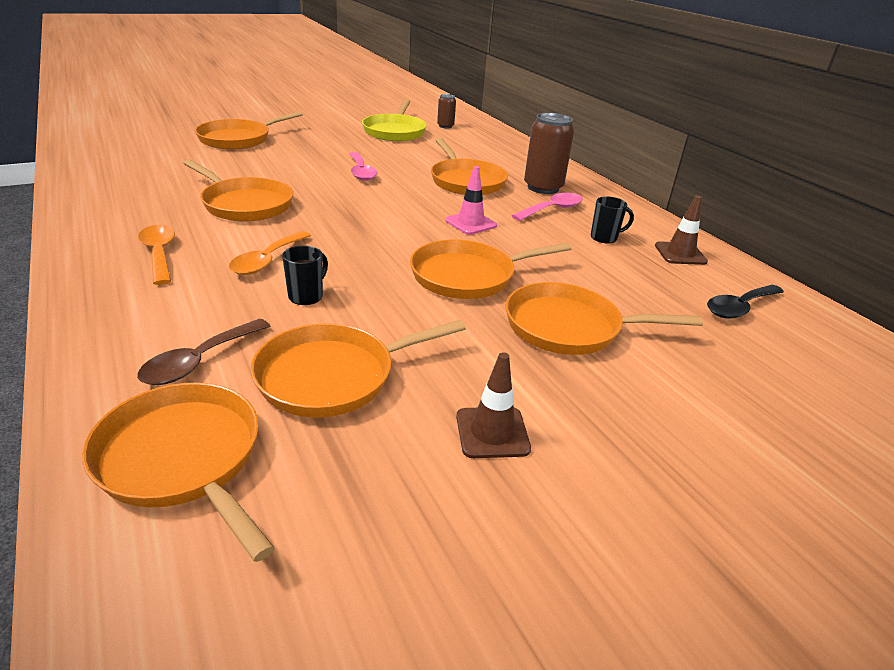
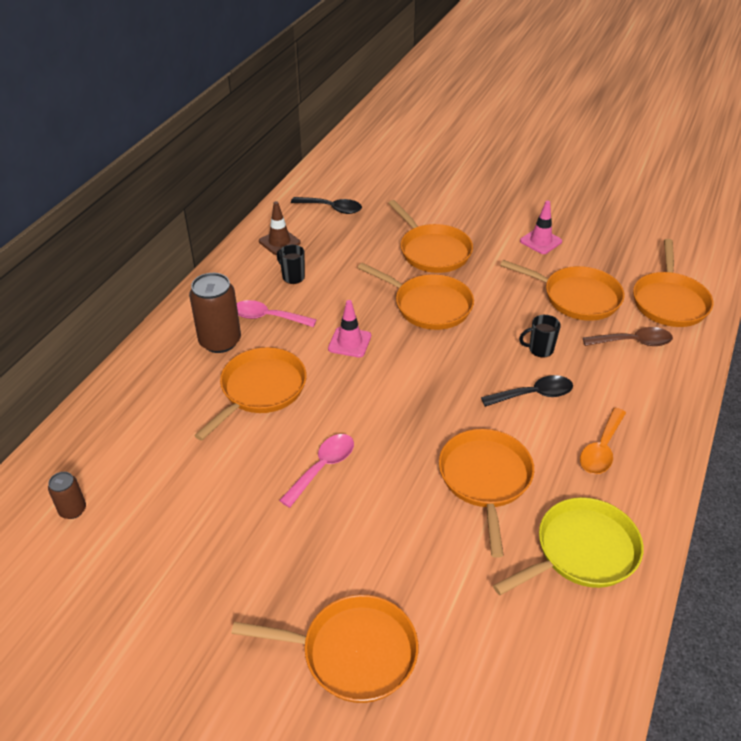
camera: 125 degrees left, 10 degrees up
orange spoon [229,231,311,275] -> black spoon [481,375,573,407]
yellow pan [362,99,427,141] -> yellow pan moved to [493,497,644,595]
brown traffic cone [456,352,531,458] -> pink traffic cone [520,201,562,254]

